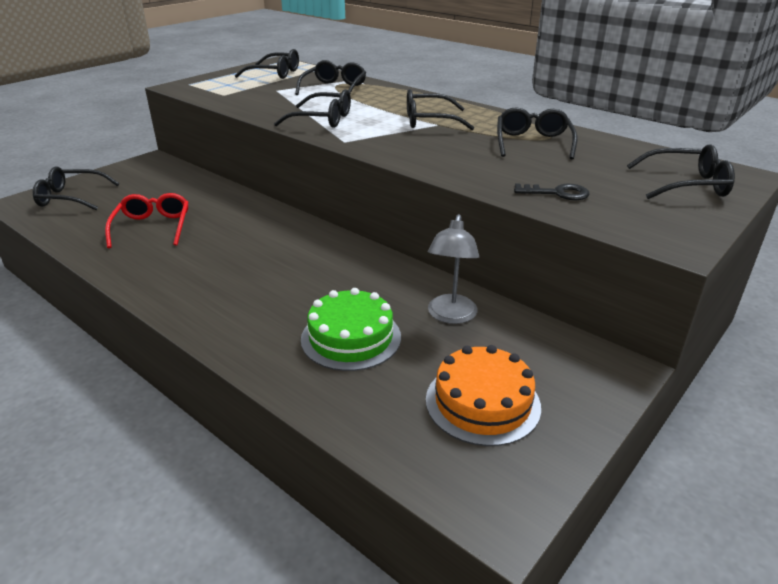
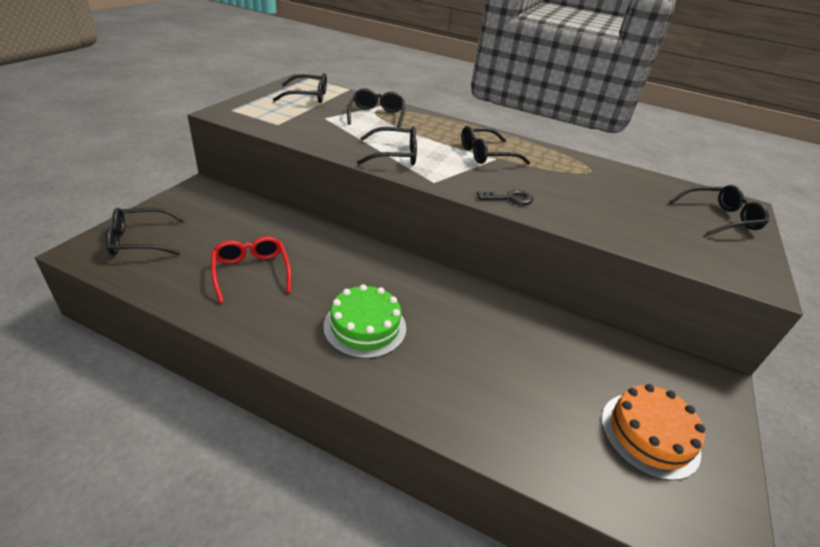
camera: 20 degrees left, 5 degrees up
green cake [301,288,401,371] -> green cake moved to [323,284,406,358]
grey lamp [428,214,479,324] -> none
black glasses [497,107,577,160] -> none
black key [514,184,590,200] -> black key moved to [477,190,533,205]

